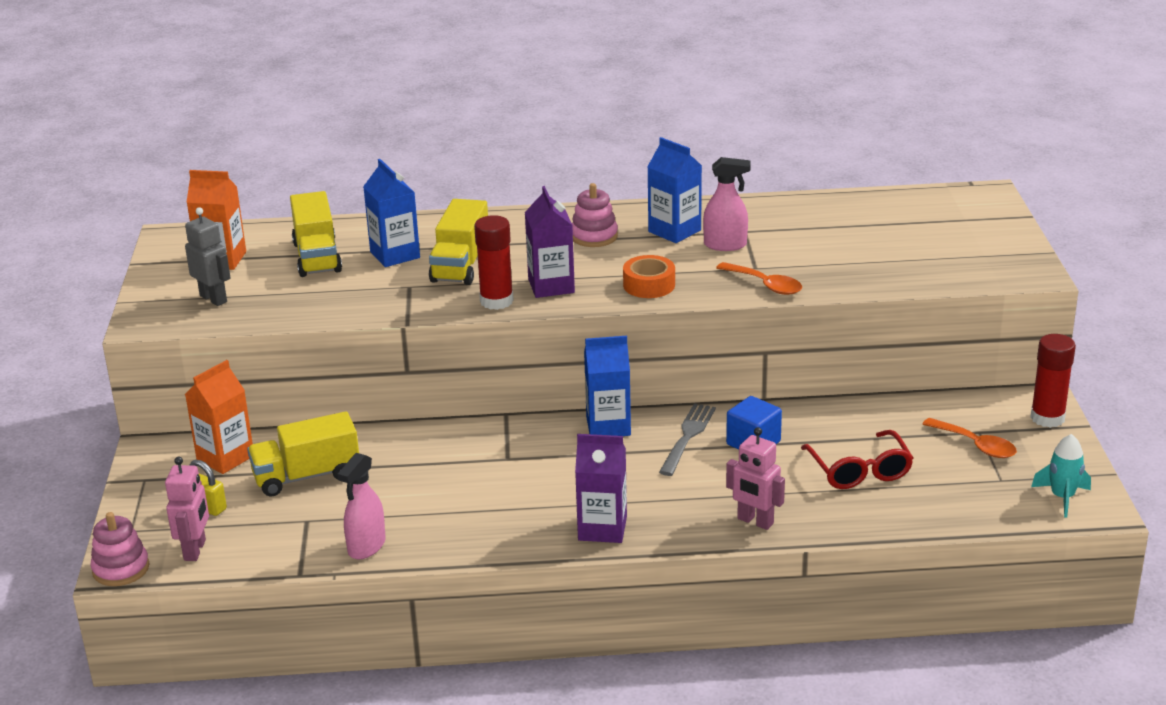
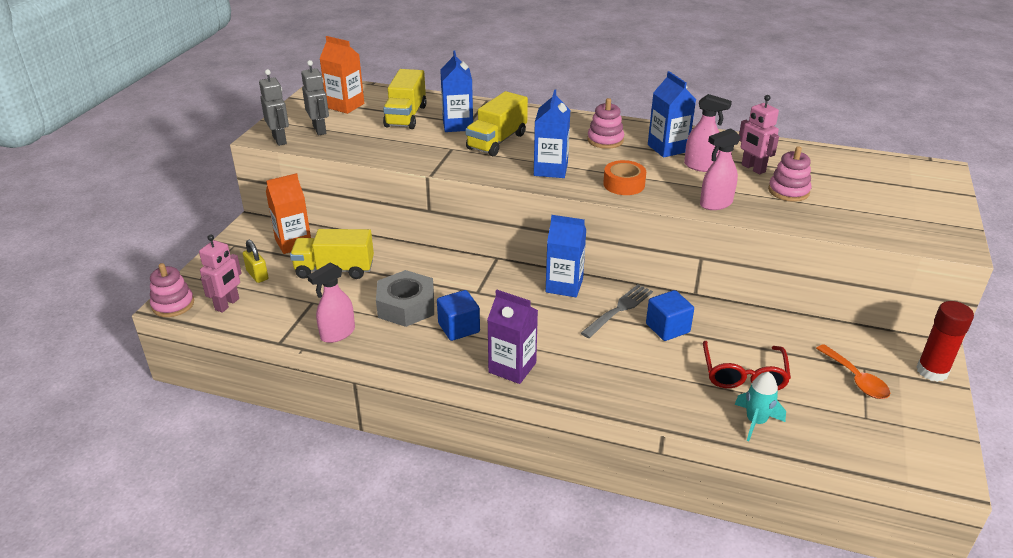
camera: 20 degrees right, 5 degrees up
red glue stick [474,215,514,310] -> none
purple carton [525,186,575,298] -> blue carton [534,89,570,178]
orange spoon [716,262,802,295] -> pink spray bottle [700,128,741,210]
pink robot [726,427,785,530] -> pink robot moved to [739,95,779,174]
turquoise rocket [1031,434,1091,518] -> turquoise rocket moved to [734,372,786,441]
none -> grey robot [259,69,289,146]
none -> grey nut [376,270,434,327]
none -> blue cube [437,290,480,341]
none -> pink stacking toy [768,146,811,202]

